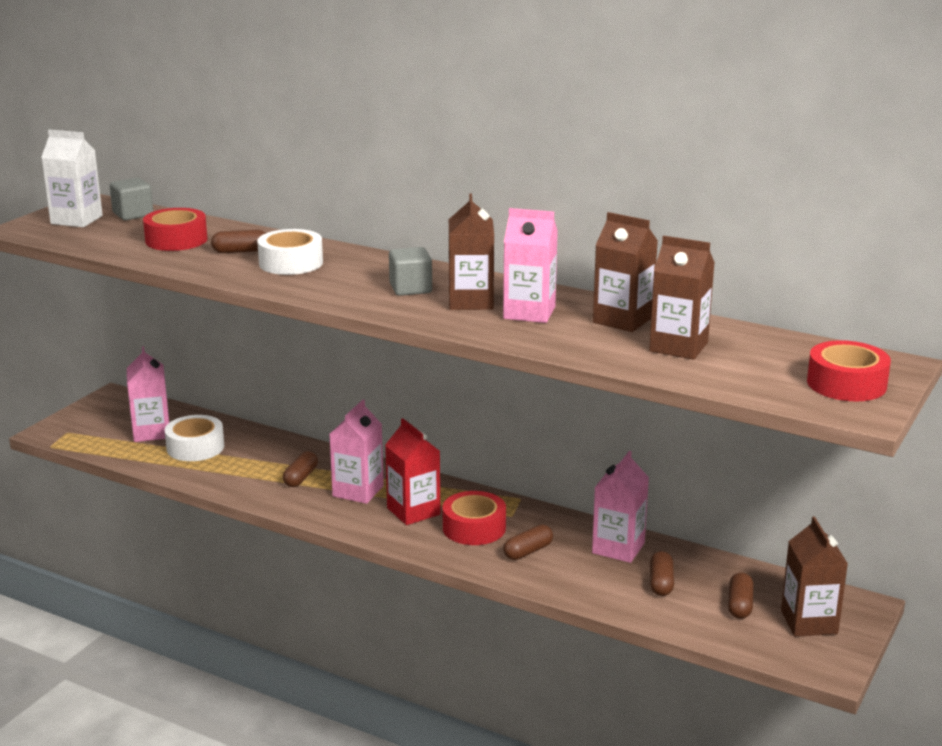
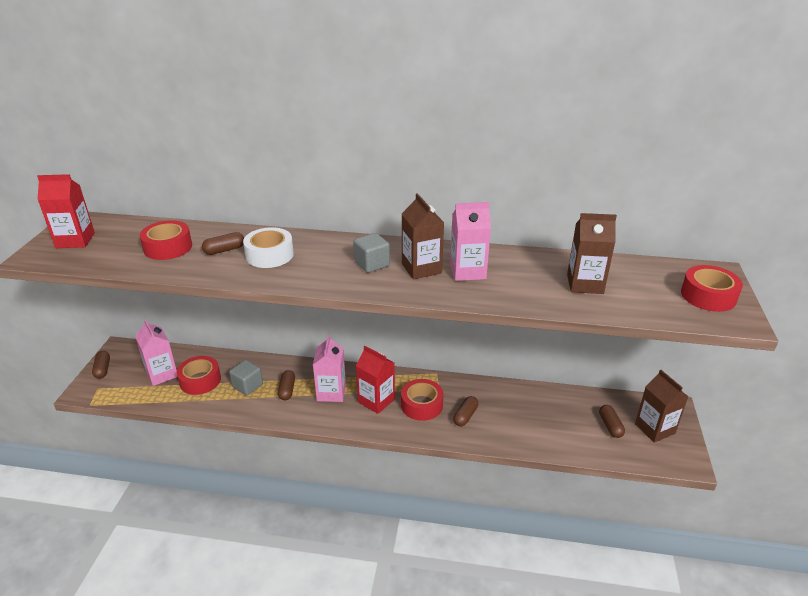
camera: 20 degrees left, 10 degrees up
white carton [41,130,103,227] -> red carton [37,174,95,248]
grey cube [109,178,153,220] -> grey cube moved to [229,360,263,396]
white tape [165,415,224,461] -> red tape [176,356,221,395]
pink carton [592,451,649,563] -> none
brown carton [593,212,658,332] -> none
brown capsule [650,551,674,596] -> brown capsule moved to [92,351,110,379]

